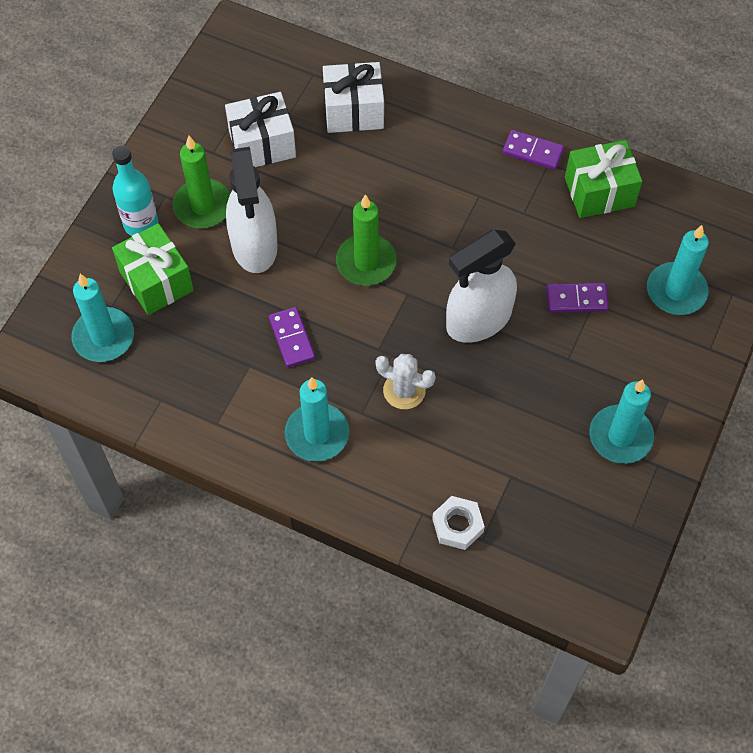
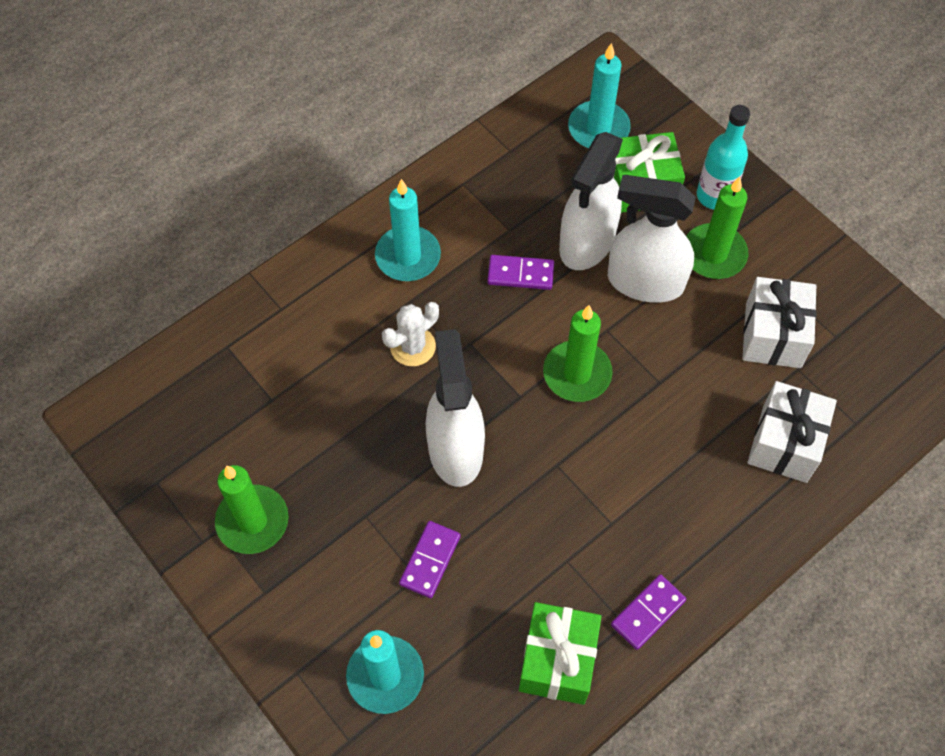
camera: 115 degrees right, 0 degrees up
white nut [432,496,485,550] -> none
turquoise candle [589,379,654,464] -> green candle [215,465,289,554]
none -> white spray bottle [559,132,623,270]

